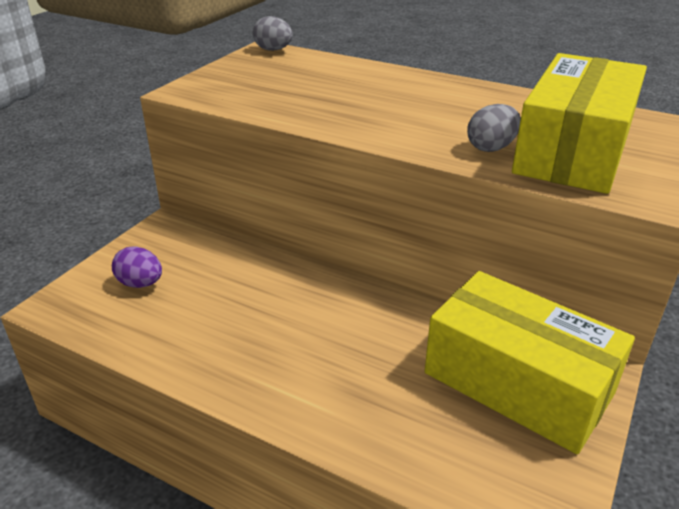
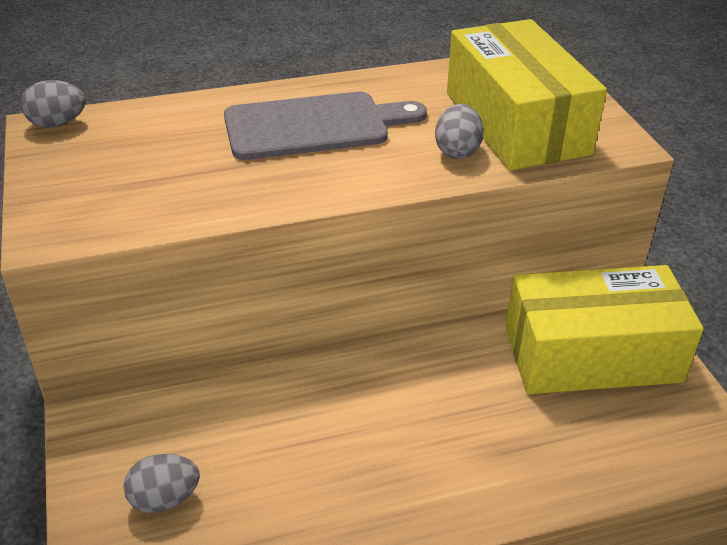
camera: 45 degrees left, 5 degrees up
purple egg [112,246,162,288] -> grey egg [123,454,200,513]
none -> grey cutting board [224,92,427,160]

